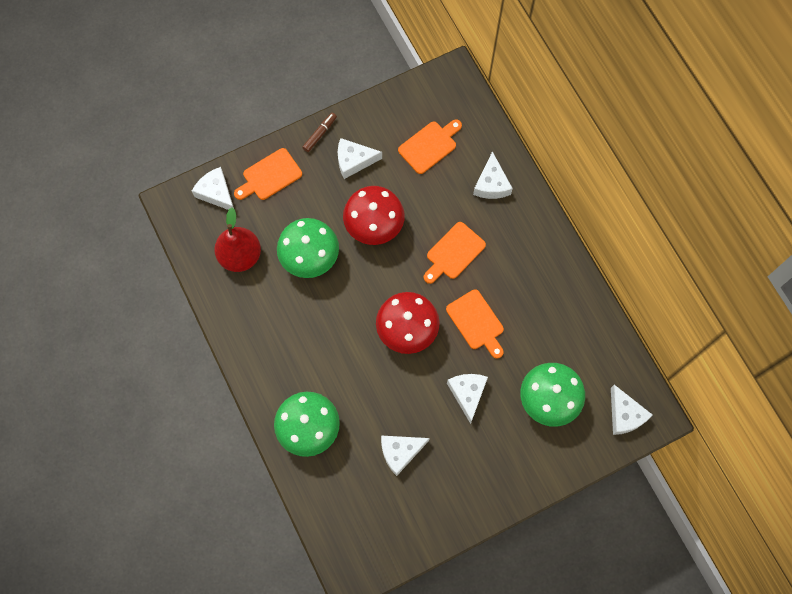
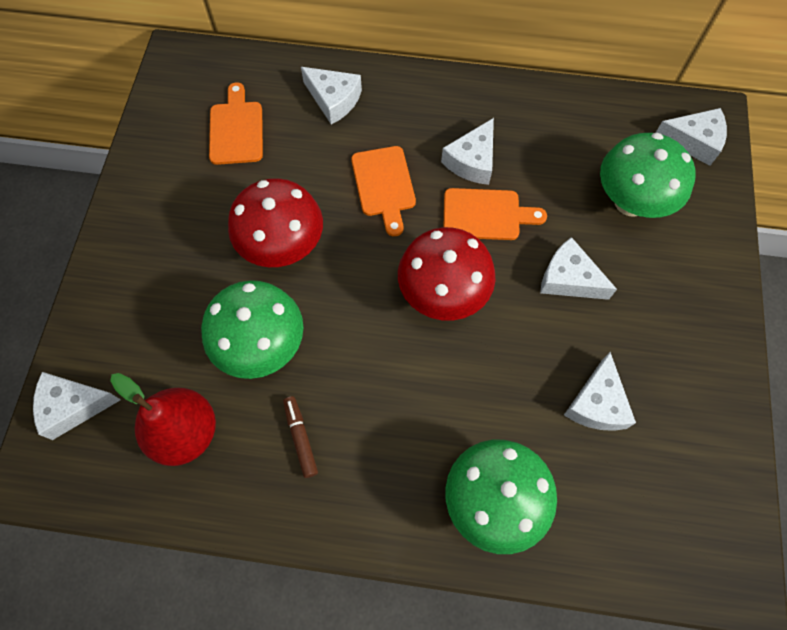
camera: 55 degrees left, 5 degrees down
orange cutting board [234,148,302,200] -> none
brown marker [302,113,337,152] -> brown marker moved to [283,396,318,478]
white cheese [338,138,382,179] -> white cheese moved to [441,118,494,185]

